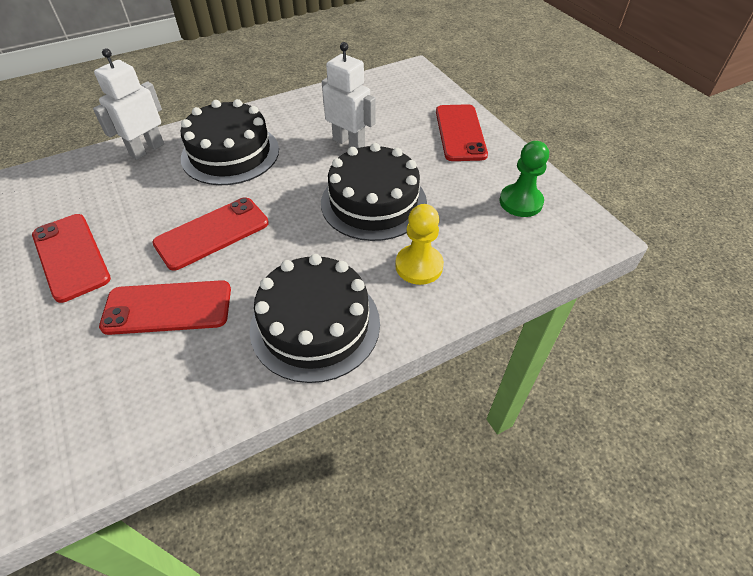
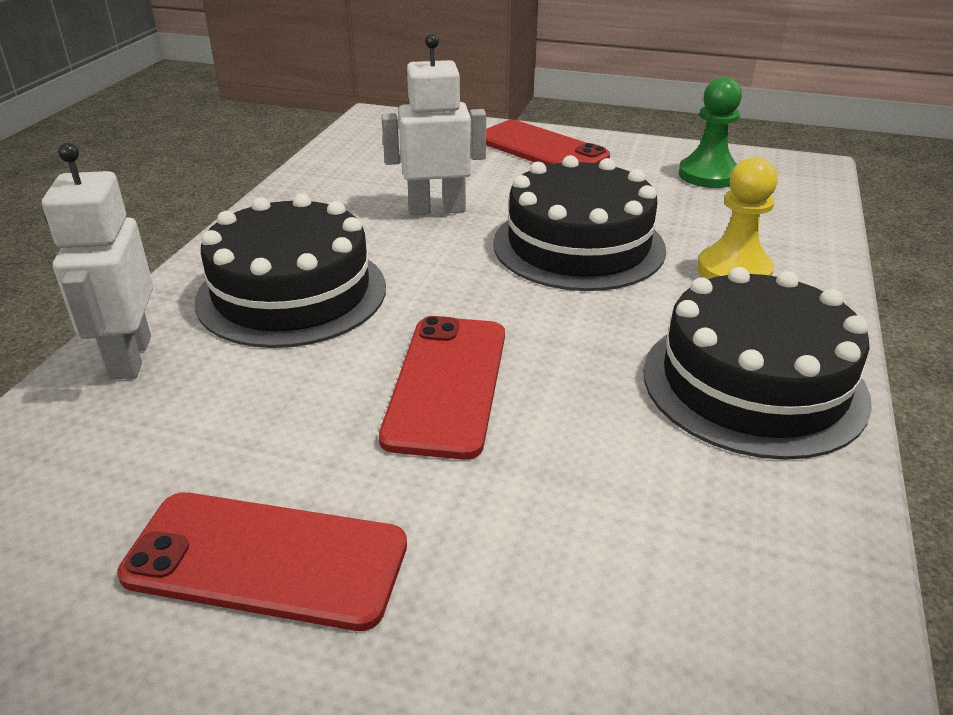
camera: 45 degrees left, 15 degrees down
red phone [99,280,231,335] -> none

